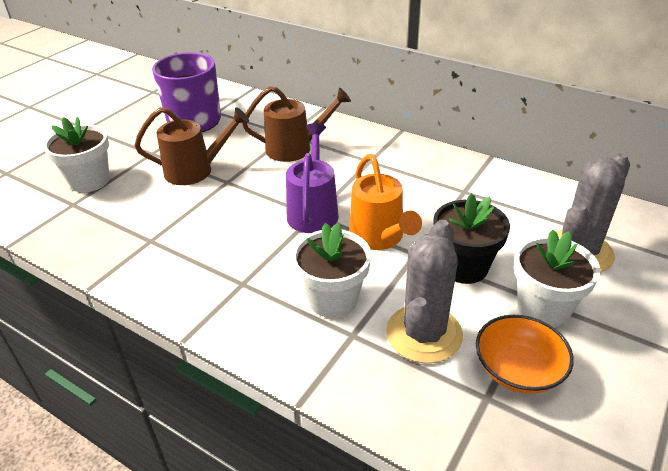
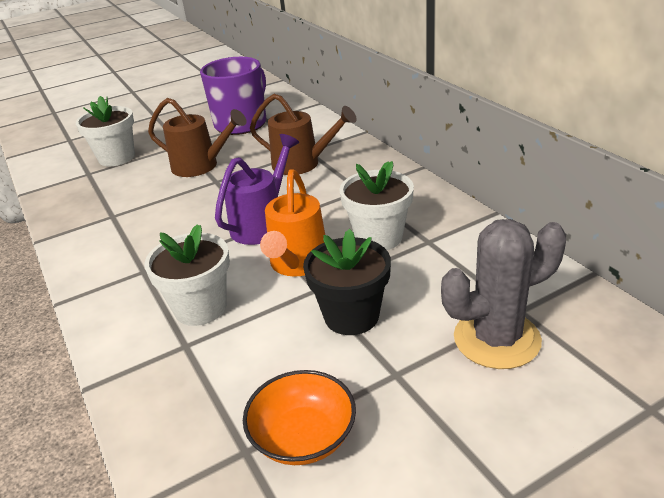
camera: 30 degrees right, 5 degrees down
grey cactus [386,220,463,363] -> none
white flower pot [514,230,600,327] -> white flower pot moved to [339,161,414,250]

